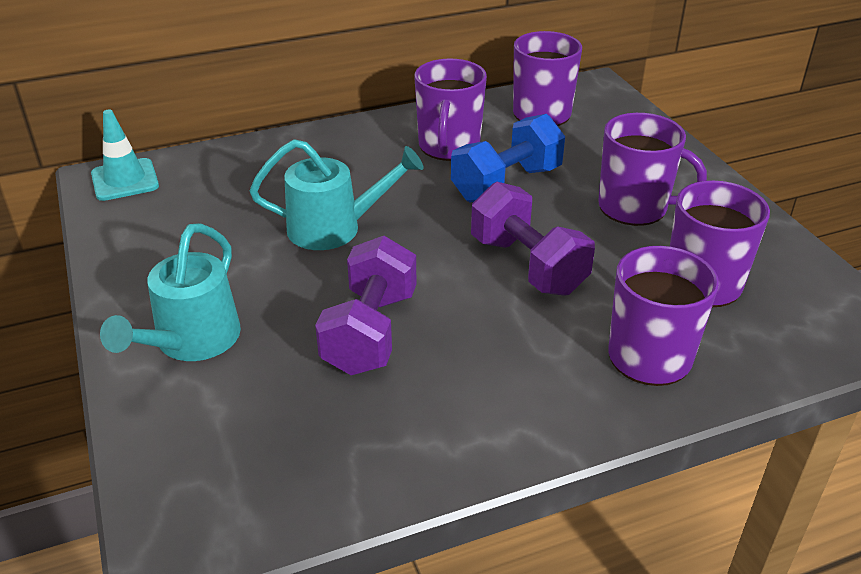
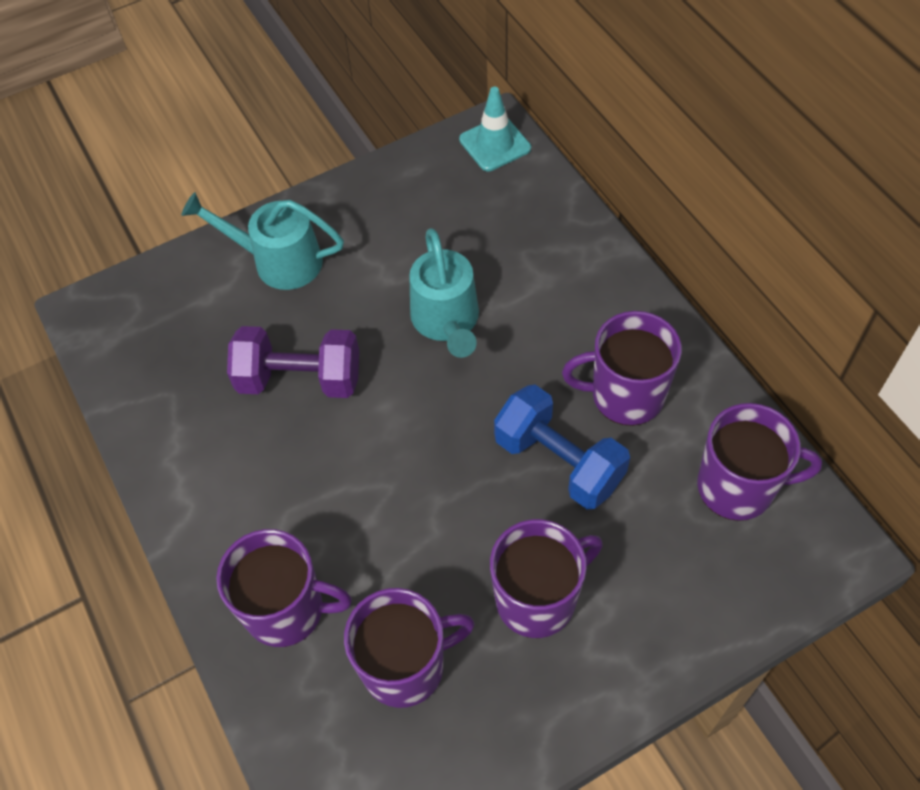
camera: 85 degrees right, 20 degrees up
purple dumbbell [471,182,595,296] -> none
purple mug [598,113,707,226] -> purple mug turned 135 degrees counterclockwise [490,519,603,638]

